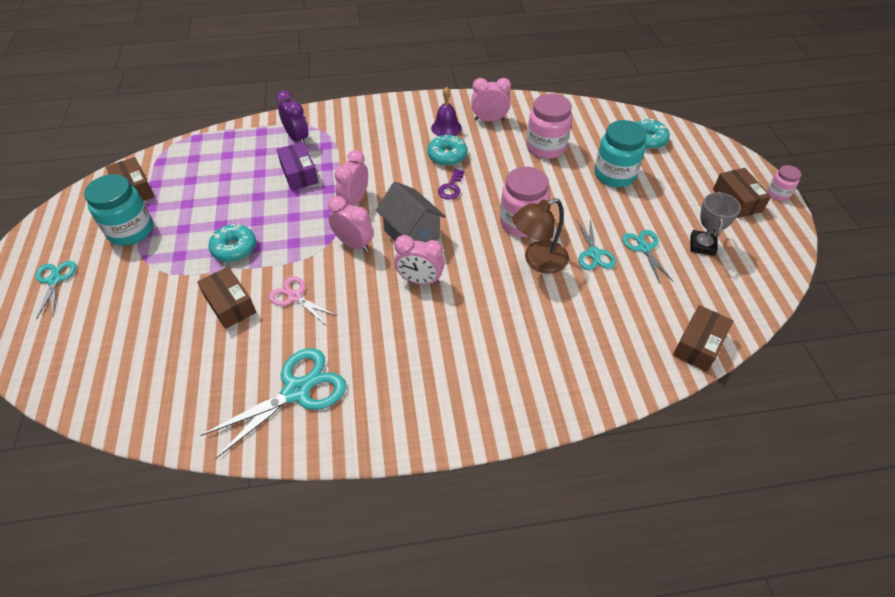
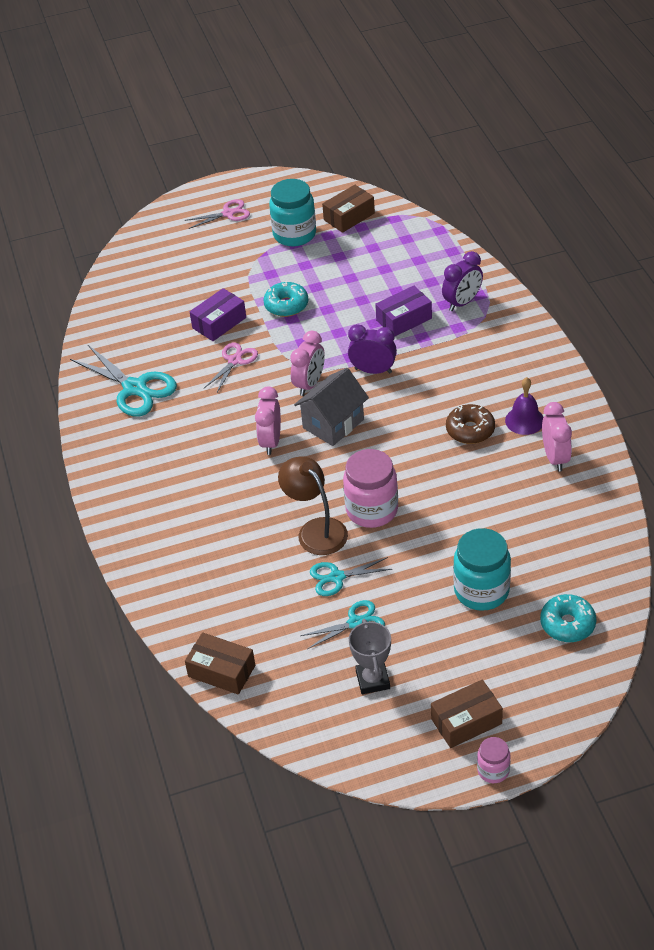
camera: 85 degrees right, 5 degrees down
turquoise scissors [36,261,76,320] -> pink scissors [185,199,250,229]
brown box [197,267,256,329] -> purple box [190,288,246,341]
pink clock [334,150,368,206] -> purple clock [348,324,397,374]
turquoise donut [427,135,467,166] -> brown donut [446,404,495,444]
purple key [438,168,464,200] -> none
pink jar [526,94,572,159] -> none
grey trophy [691,192,741,256] -> grey trophy turned 75 degrees clockwise [349,619,391,694]

